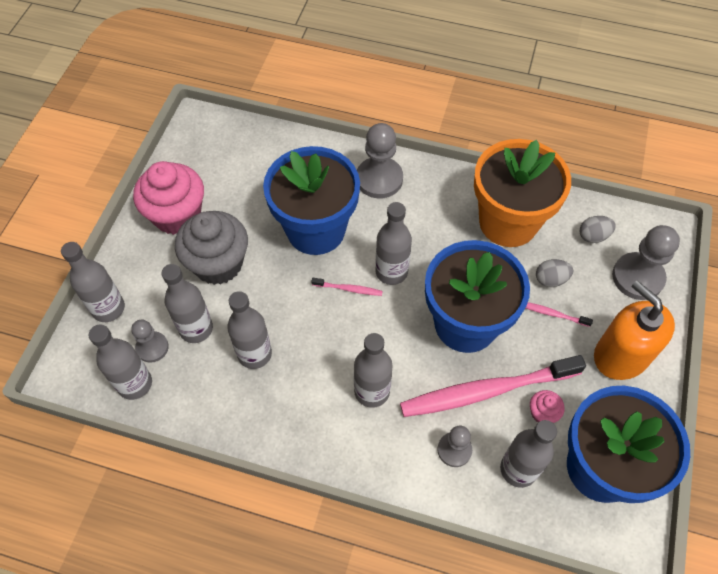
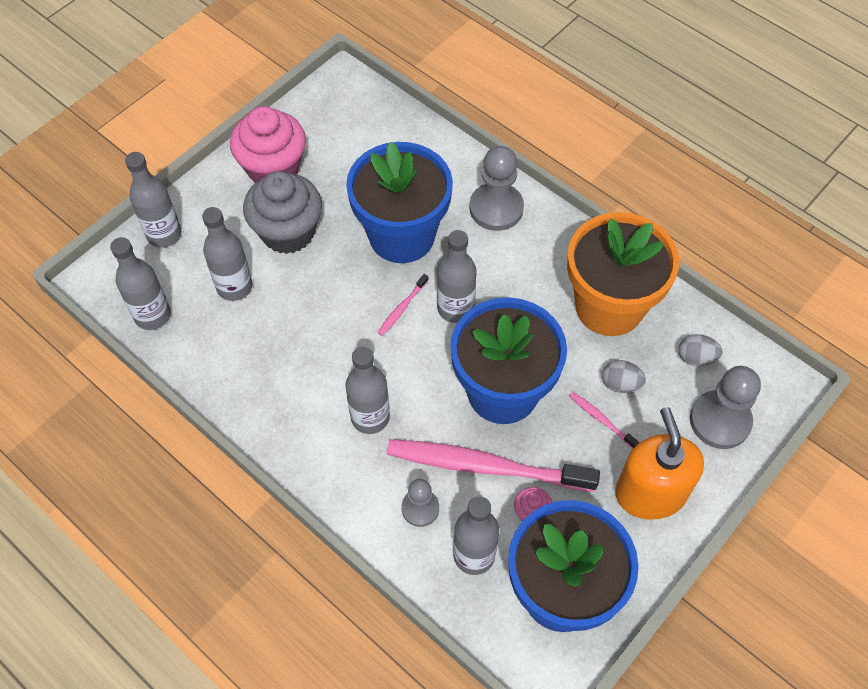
camera: 25 degrees right, 0 degrees up
grey pawn [131,320,169,363] -> none
grey bottle [227,291,272,369] -> none
pink toothbrush [311,278,383,296] -> pink toothbrush turned 90 degrees clockwise [377,274,429,336]

